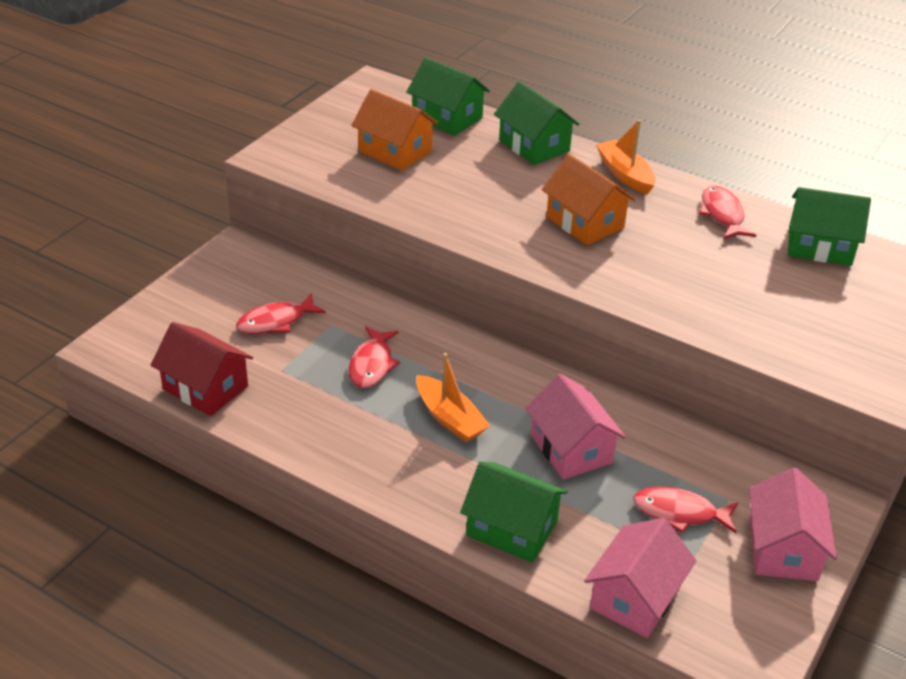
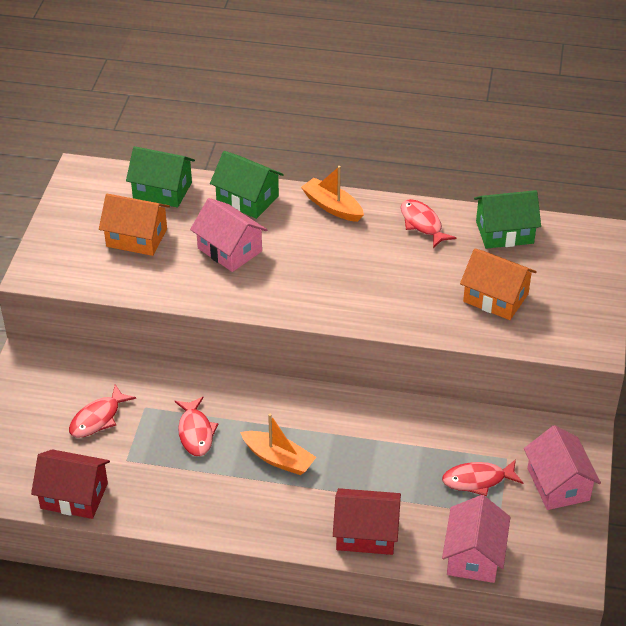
camera: 20 degrees left, 5 degrees up
green house [460,462,568,563] -> red house [333,488,401,555]
pink house [525,374,626,480] -> pink house moved to [190,198,267,272]
orange house [542,154,636,245] -> orange house moved to [460,248,537,320]

